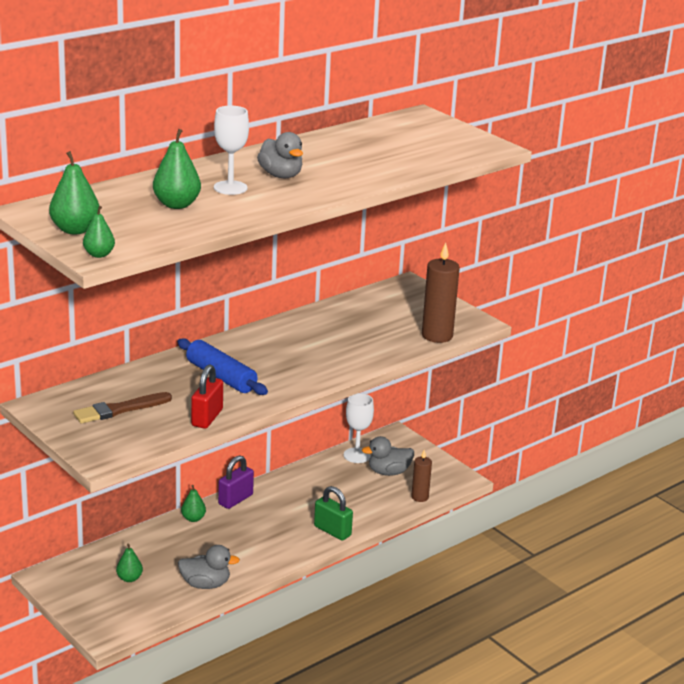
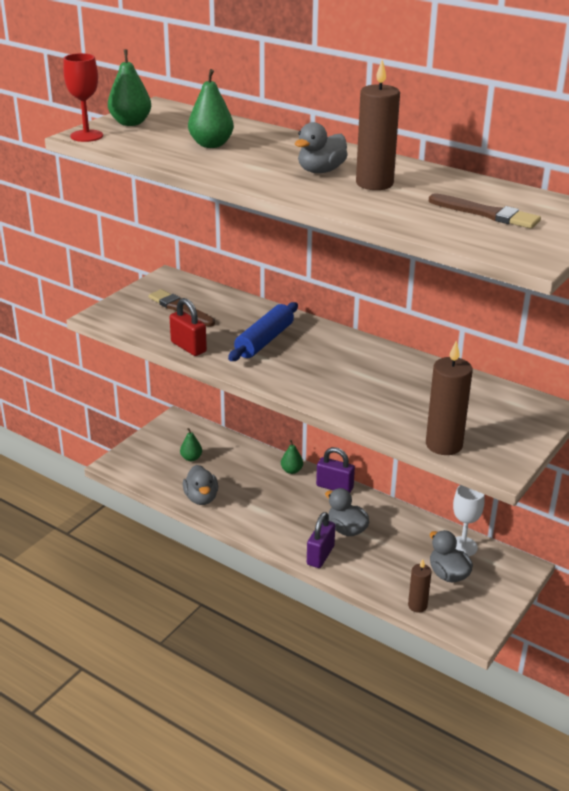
camera: 75 degrees right, 5 degrees up
green pear [83,206,115,258] -> red goblet [63,53,103,142]
red padlock [191,364,223,429] -> red padlock turned 45 degrees clockwise [170,298,207,356]
white goblet [214,106,249,195] -> none
green padlock [314,486,353,541] -> purple padlock [307,512,335,568]
none -> grey duck [325,488,369,536]
none -> brown candle [356,59,400,190]
none -> brown brush [429,193,541,229]

